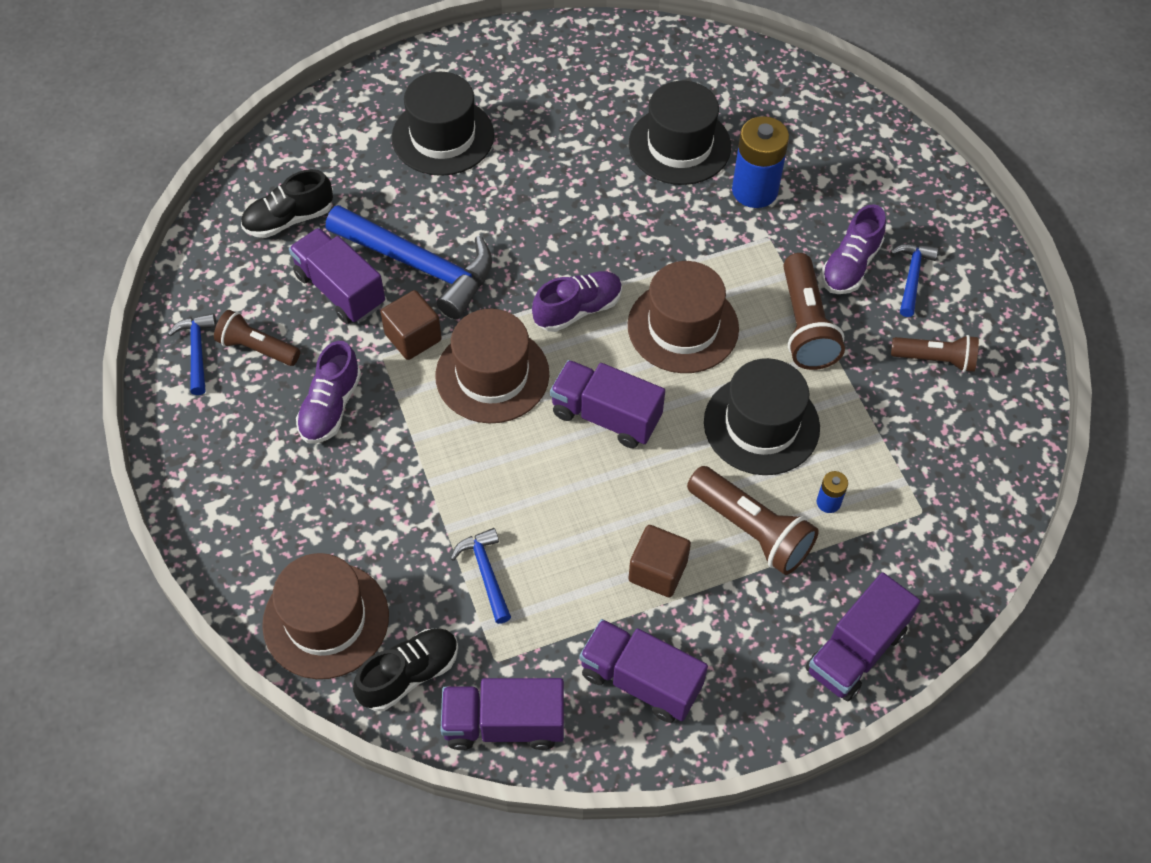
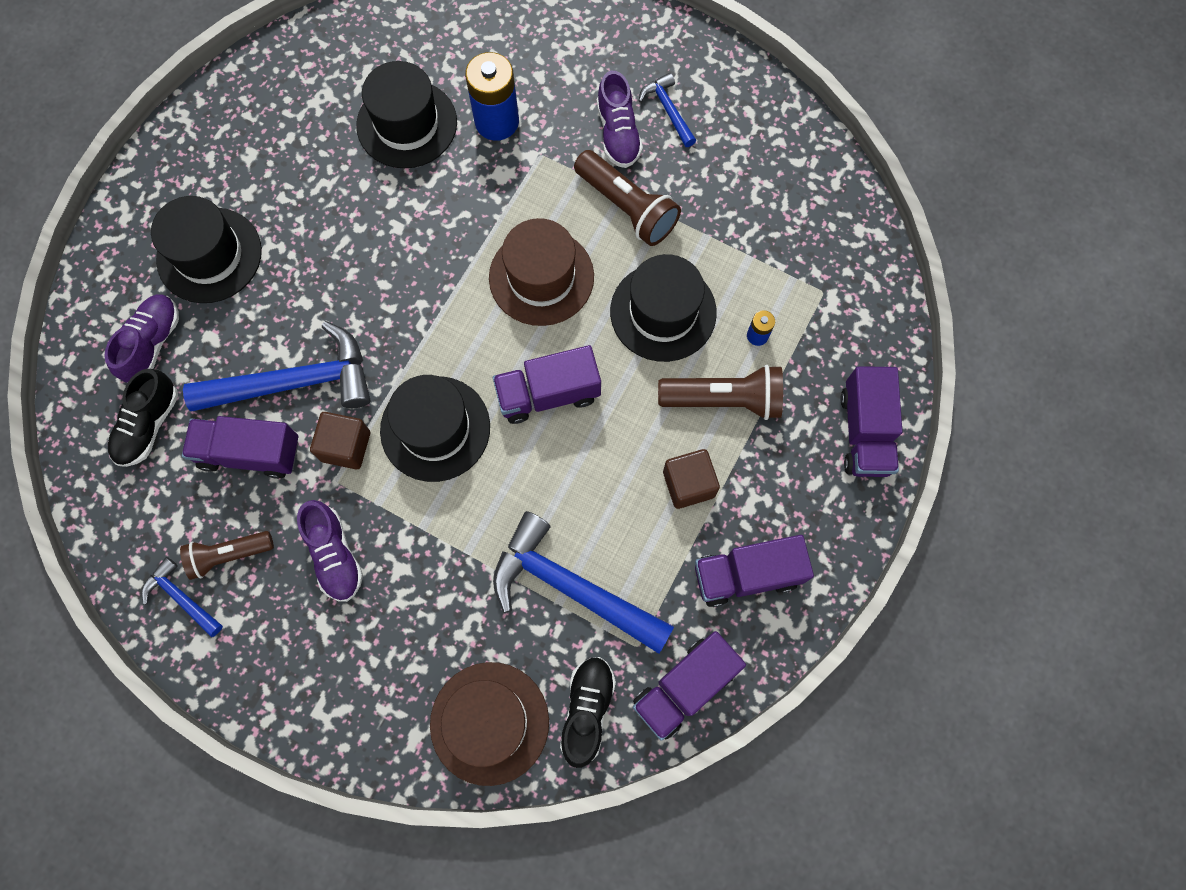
camera: 40 degrees left, 15 degrees up
brown hat [435,309,549,423] -> black hat [380,375,490,482]
blue hammer [450,528,511,624] -> blue hammer [493,511,674,654], size x2.03
purple shoe [532,271,622,332] -> purple shoe moved to [104,294,179,383]
brown flashlight [891,335,979,372] -> none

